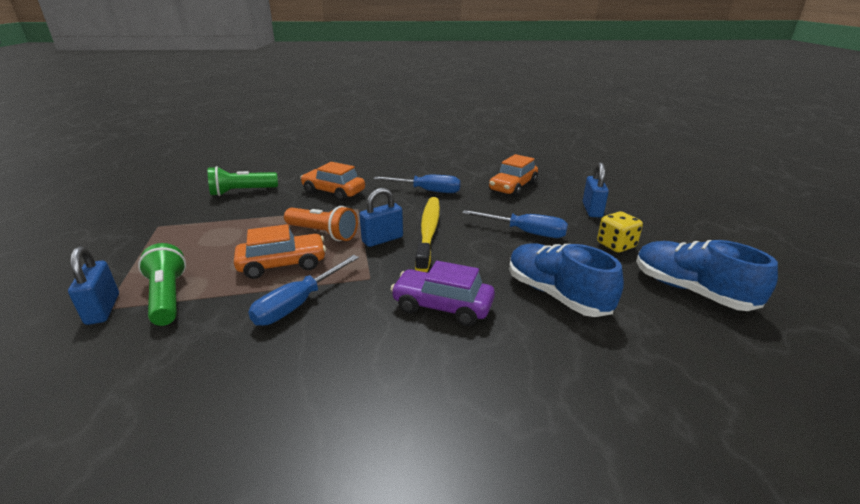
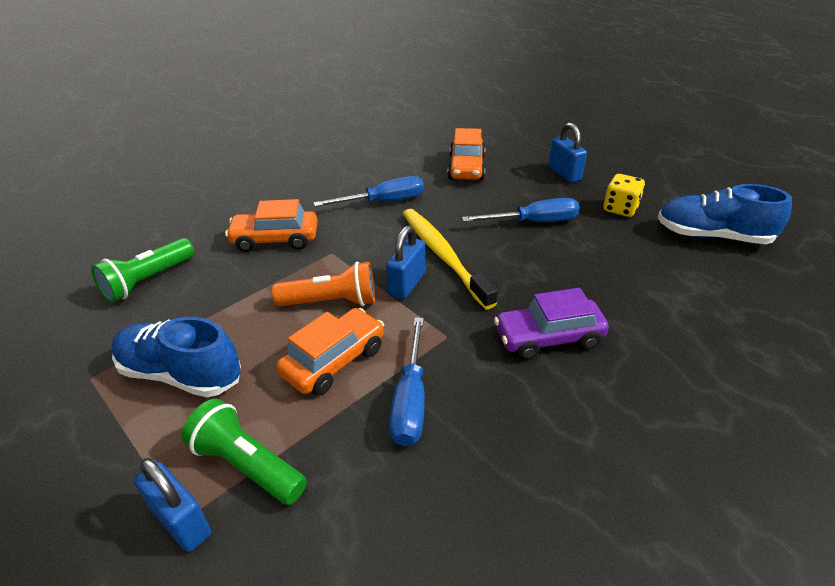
camera: 30 degrees left, 10 degrees up
blue shoe [509,243,624,317] -> blue shoe moved to [112,317,241,397]

